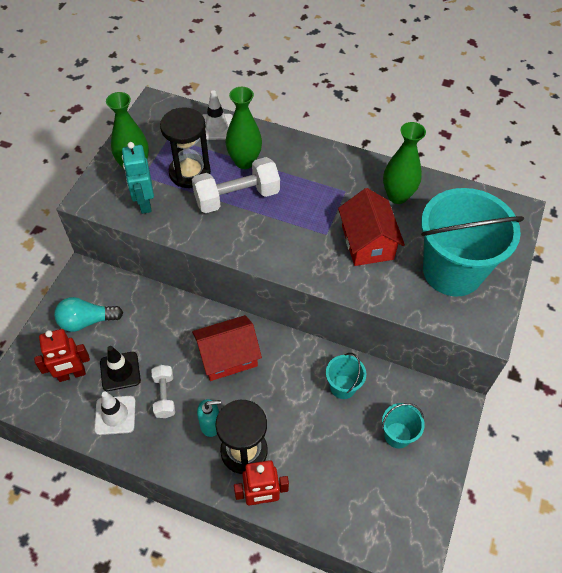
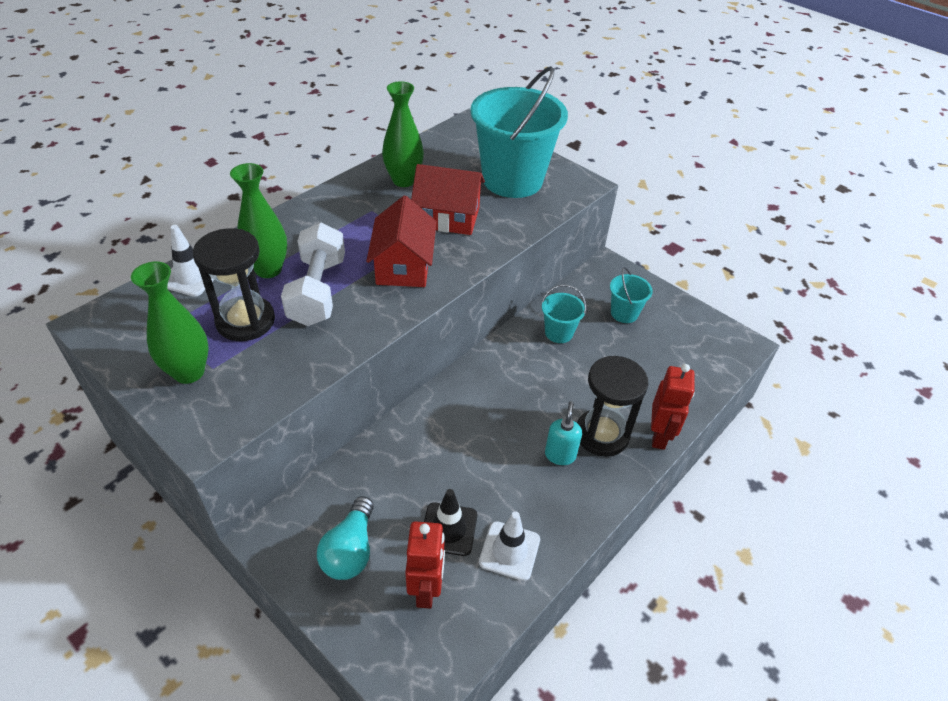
camera: 70 degrees left, 10 degrees down
turquoise robot [122,142,154,214] -> none
white dumbbell [152,365,175,418] -> none
red house [192,315,262,381] -> red house moved to [366,196,437,287]

